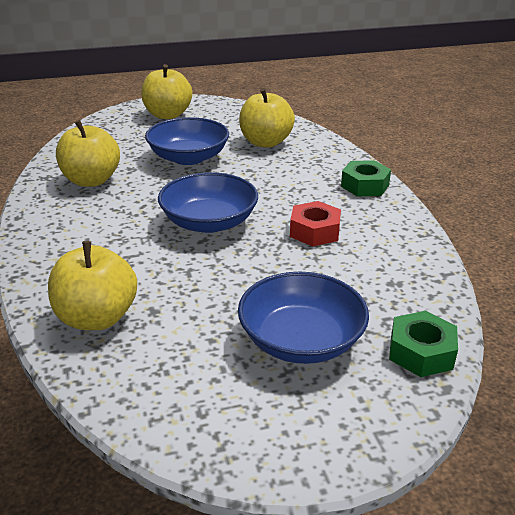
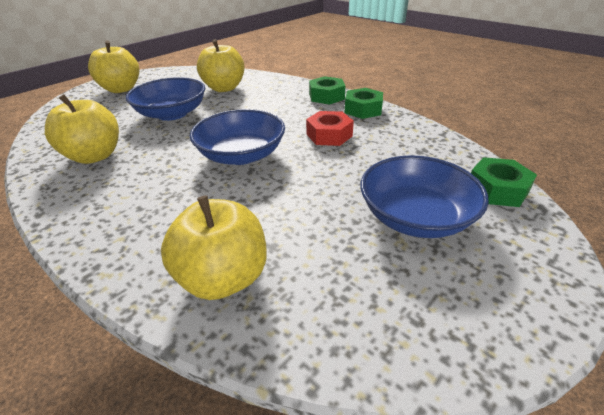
camera: 30 degrees left, 5 degrees up
none -> green nut [345,88,383,119]

